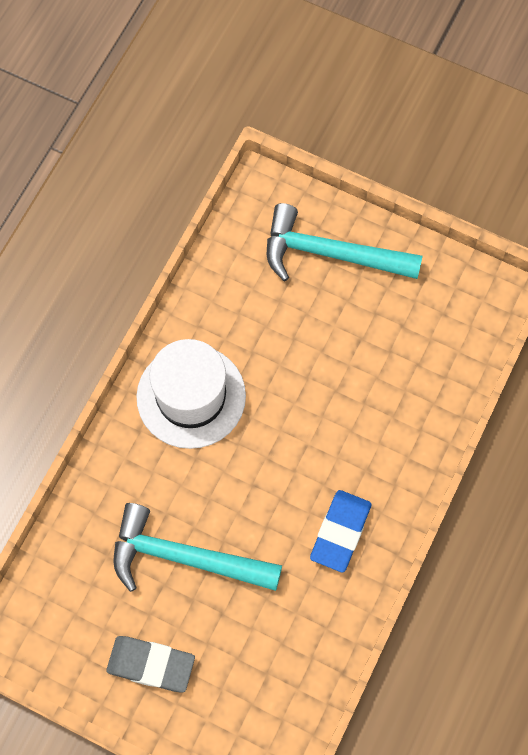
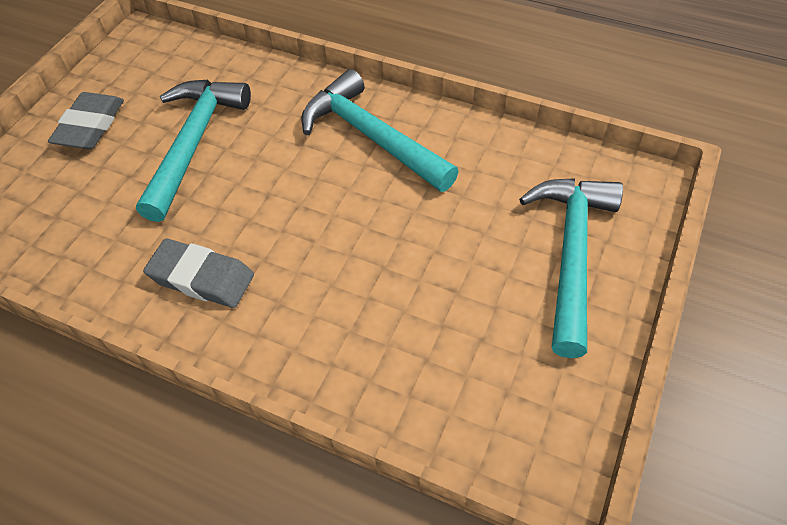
camera: 90 degrees right, 15 degrees down
white hat [136,339,246,449] -> turquoise hammer [301,69,459,192]
blue eraser [310,490,371,573] -> grey eraser [143,239,254,308]

